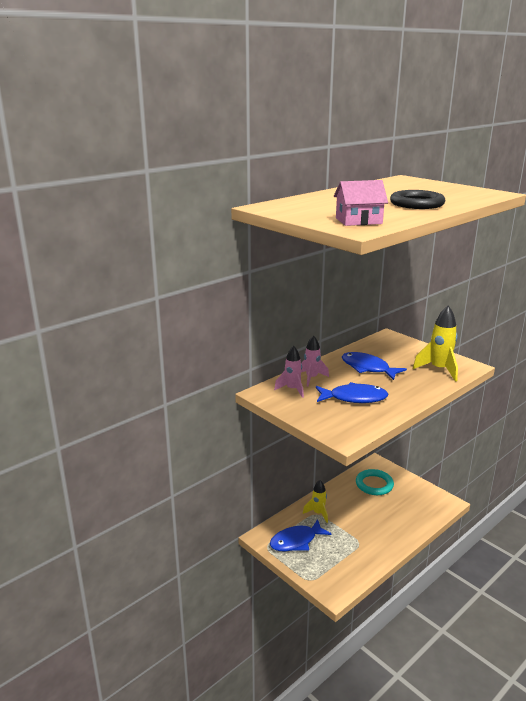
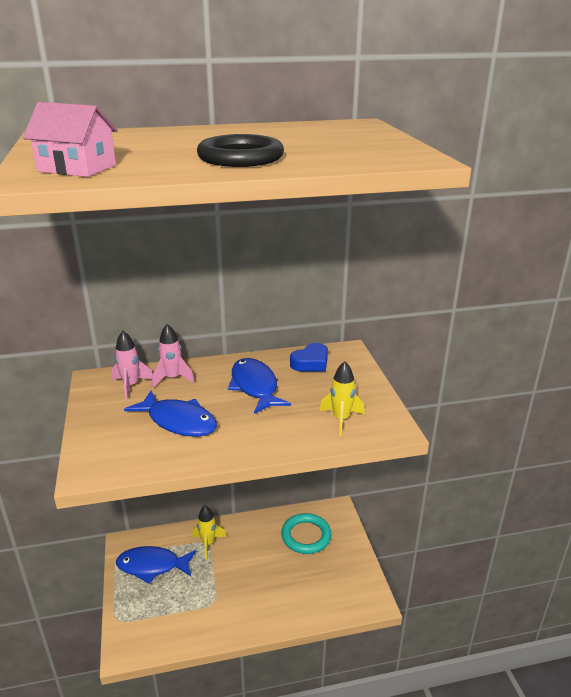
camera: 30 degrees right, 5 degrees up
yellow rocket [413,306,458,382] -> yellow rocket [319,361,365,436], size x0.66
none -> blue heart [290,343,328,371]

